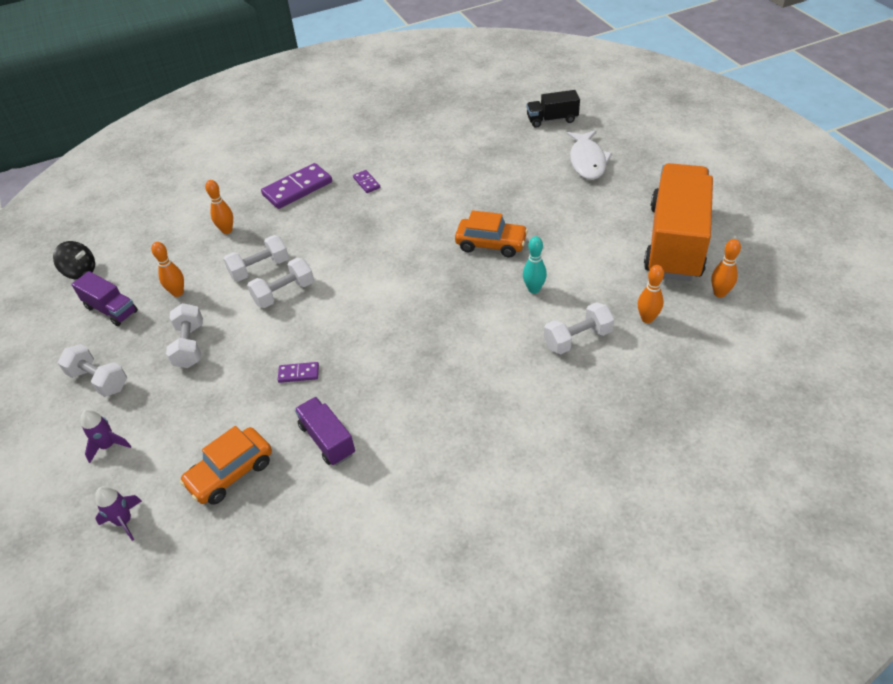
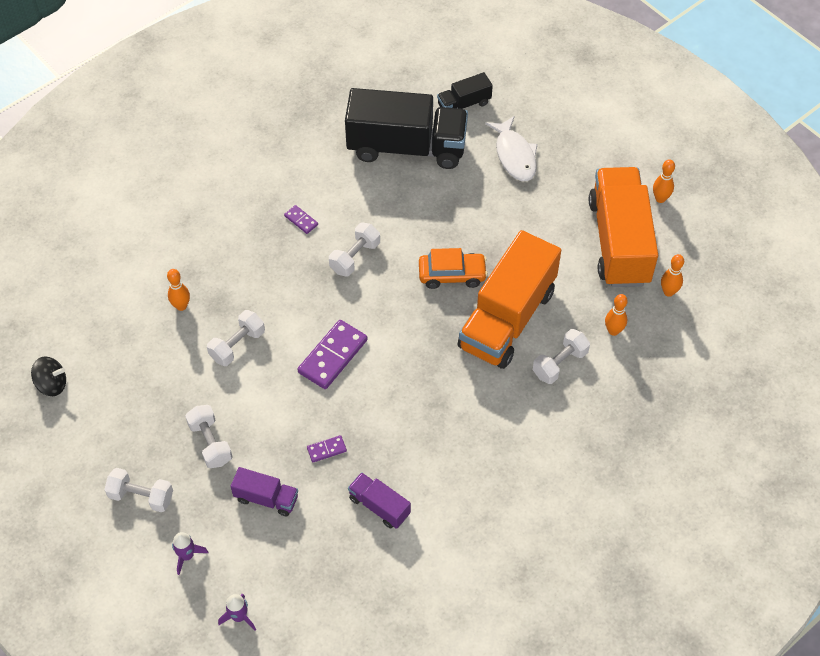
camera: 20 degrees left, 10 degrees up
purple truck [71,271,138,326] -> purple truck moved to [231,467,298,516]
orange bowling pin [151,242,184,297] -> orange bowling pin moved to [653,159,675,203]
orange car [180,426,272,505] -> none
white dumbbell [247,258,314,308] -> white dumbbell moved to [329,223,380,276]
purple domino [261,163,332,209] -> purple domino moved to [298,320,367,389]
turquoise bowling pin [523,236,547,294] -> orange truck [457,230,561,369]
none -> black truck [345,88,468,169]

